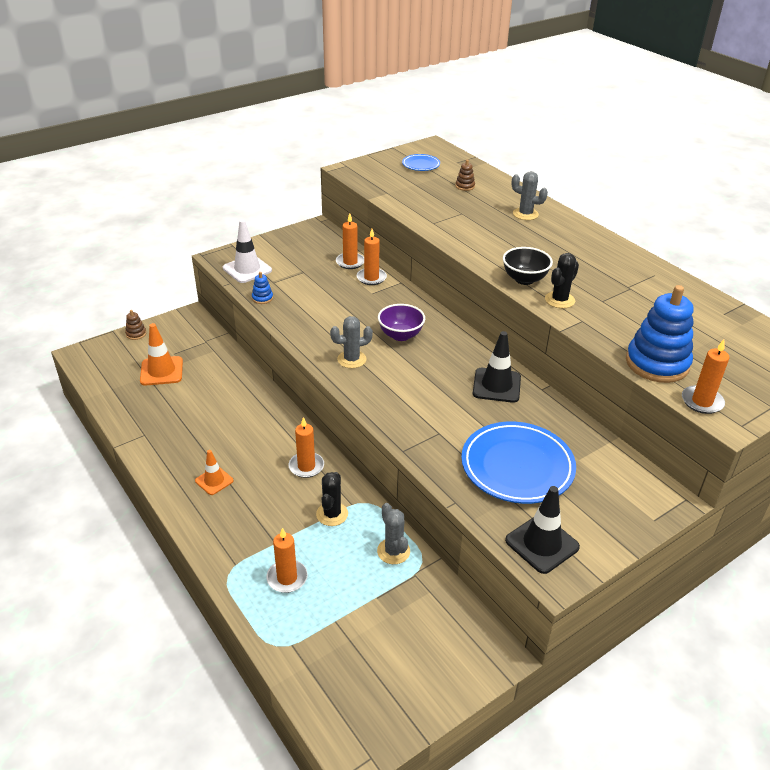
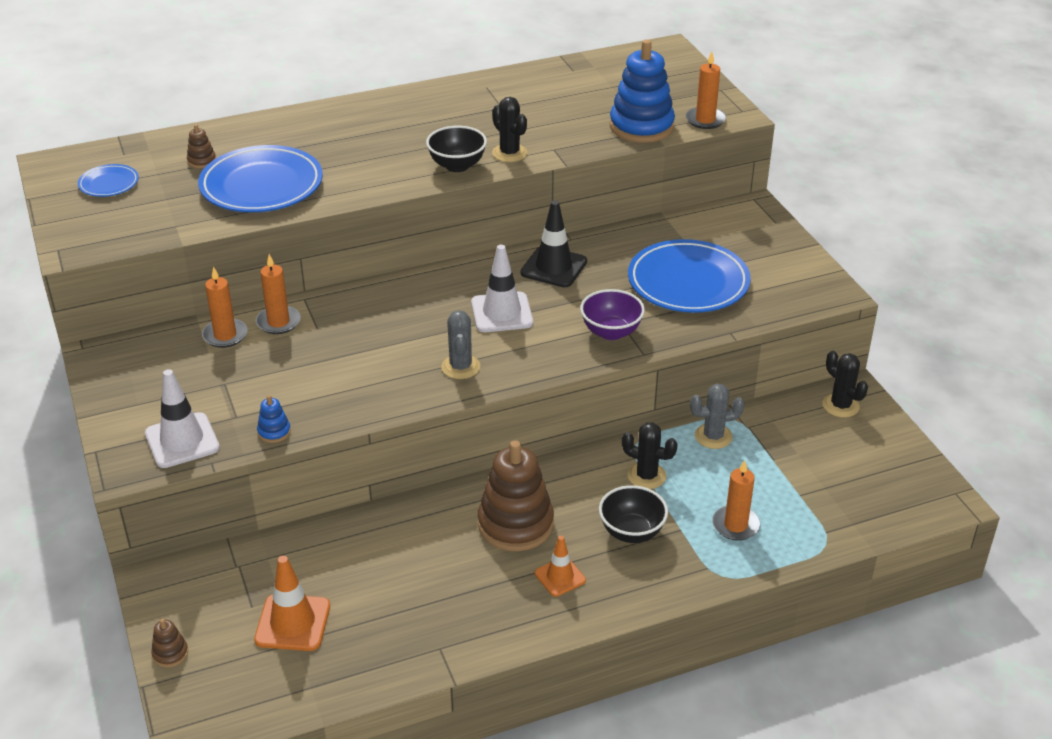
camera: 75 degrees left, 0 degrees up
orange candle [289,417,324,478] -> none
purple bowl [378,304,425,341] -> purple bowl moved to [580,289,645,340]
black traffic cone [505,486,580,574] -> none
grey cactus [511,171,548,220] -> none
none -> blue plate [198,145,323,212]
none -> white traffic cone [471,245,533,332]
none -> brown stacking toy [478,440,554,551]
none -> black bowl [599,485,668,543]
none -> black cactus [822,351,868,418]

